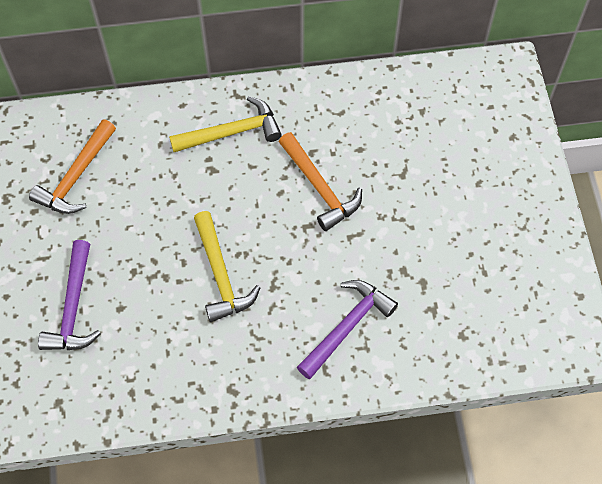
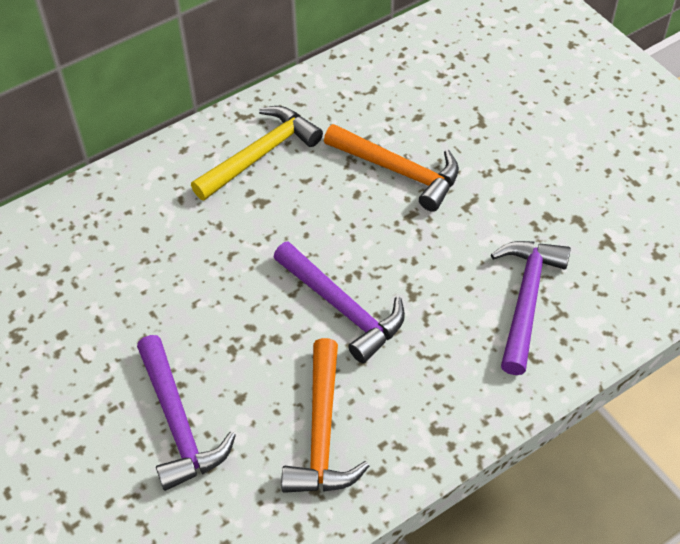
camera: 25 degrees left, 10 degrees down
orange hammer [29,119,116,214] -> orange hammer moved to [281,338,369,493]
yellow hammer [194,211,261,322] -> purple hammer [273,241,405,363]

